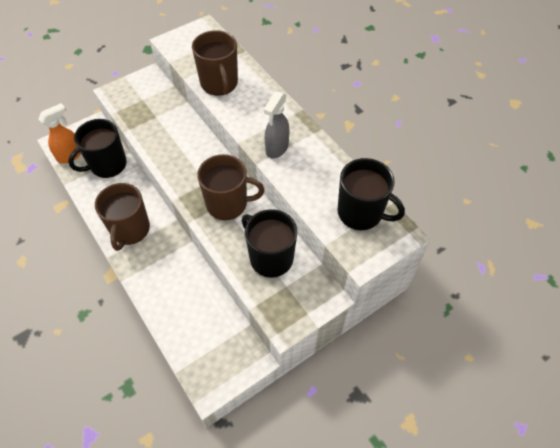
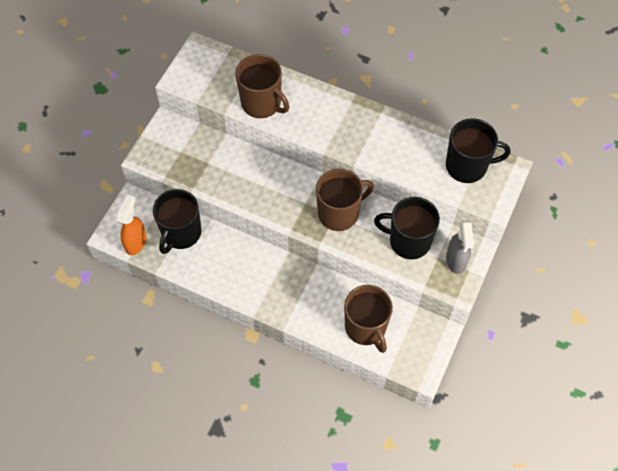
camera: 30 degrees left, 5 degrees up
brown mug [95,183,150,251] -> brown mug moved to [344,285,393,353]
grey spray bottle [264,91,289,158] -> grey spray bottle moved to [446,220,474,274]

